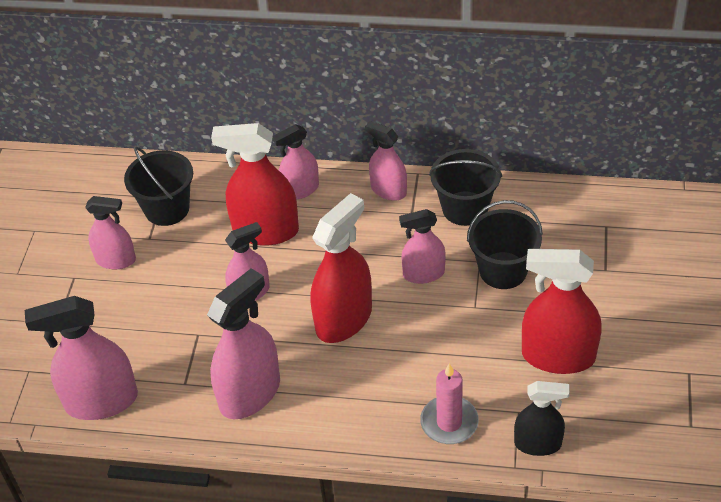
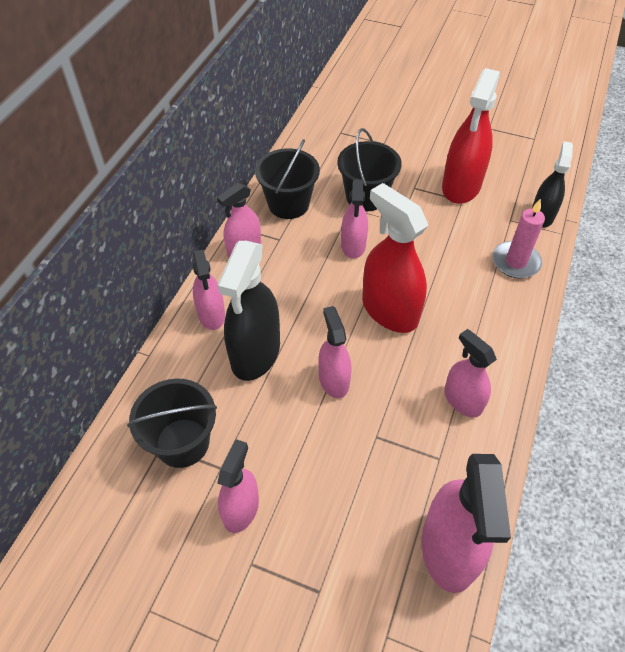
camera: 80 degrees left, 5 degrees up
pink spray bottle [207,268,280,419] -> pink spray bottle [444,329,497,418], size x0.61
red spray bottle [211,123,299,246] -> black spray bottle [217,241,280,381]

